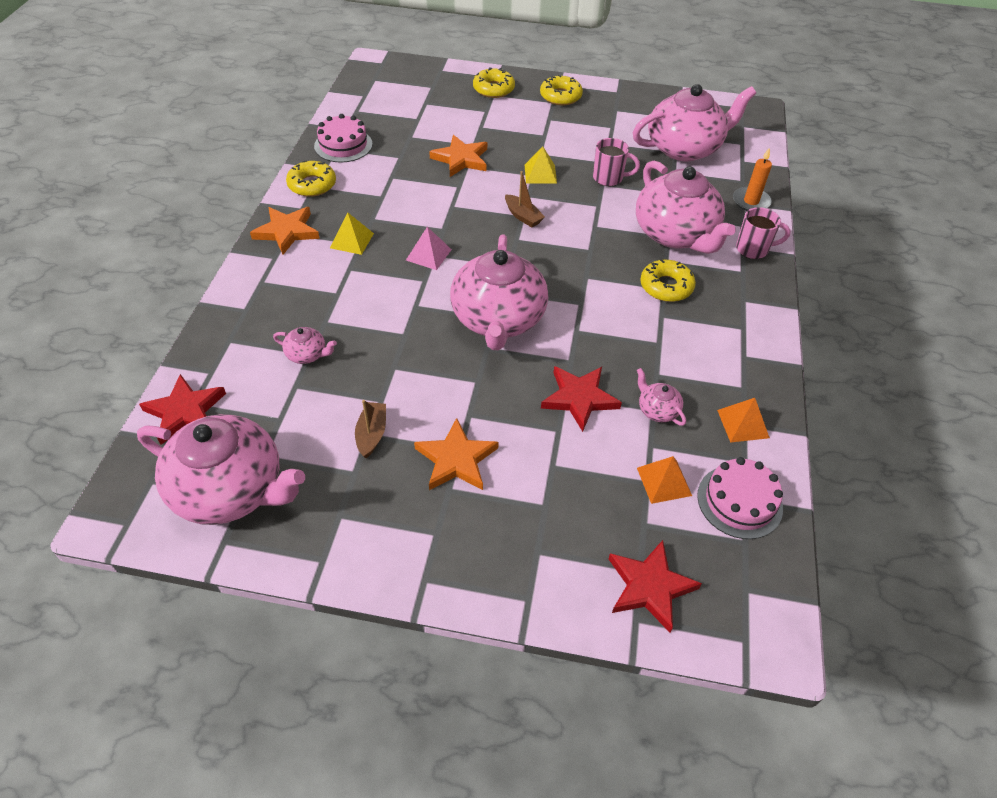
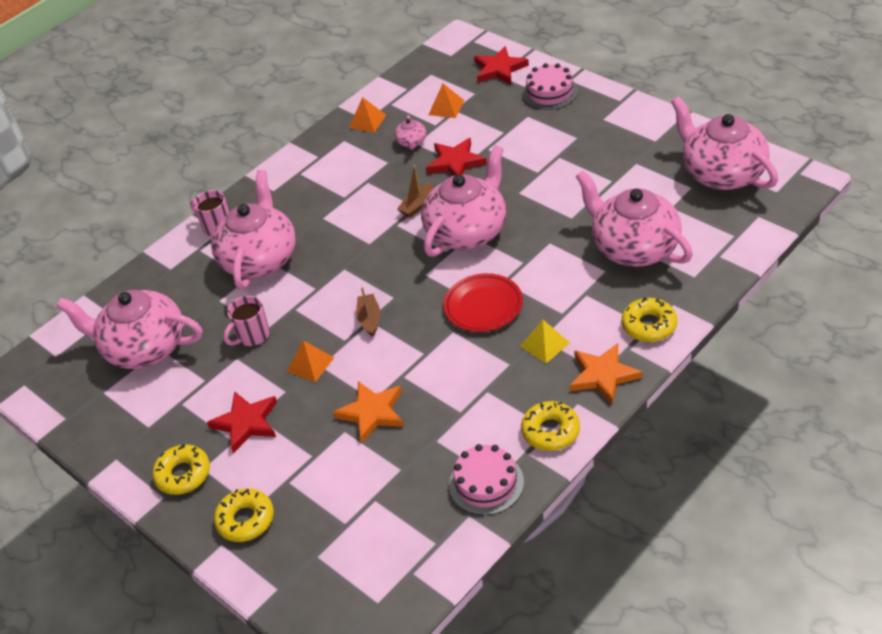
camera: 140 degrees left, 5 degrees down
red star [139,374,226,445] -> red star moved to [207,391,277,453]
pink teapot [273,327,337,364] -> pink teapot [575,170,693,267], size x2.42
brown boat [355,400,386,458] -> brown boat moved to [397,165,433,218]
pink pyramid [406,227,452,270] -> red plate [444,273,523,332]
orange star [414,418,499,490] -> none
yellow pyramid [525,146,557,184] -> orange pyramid [287,340,334,382]
pink mug [593,138,640,186] -> pink mug turned 90 degrees counterclockwise [224,296,270,346]
yellow donut [640,259,696,302] -> yellow donut moved to [622,297,677,342]
pink cake [697,457,783,539] -> pink cake moved to [522,63,578,110]
orange candle [733,147,772,211] -> none

